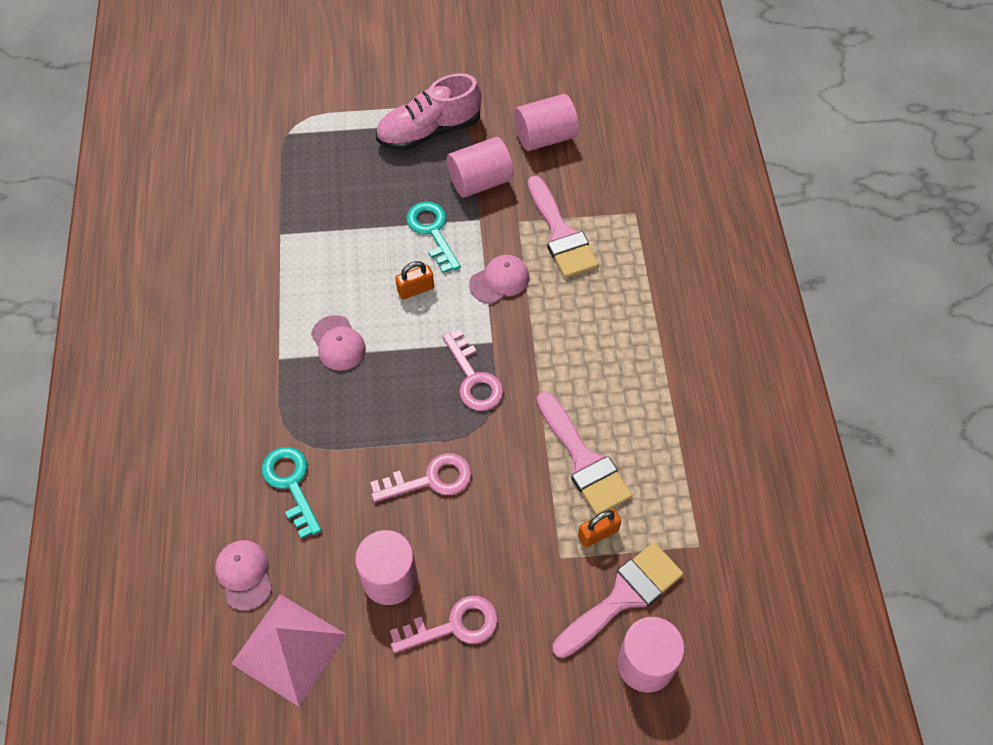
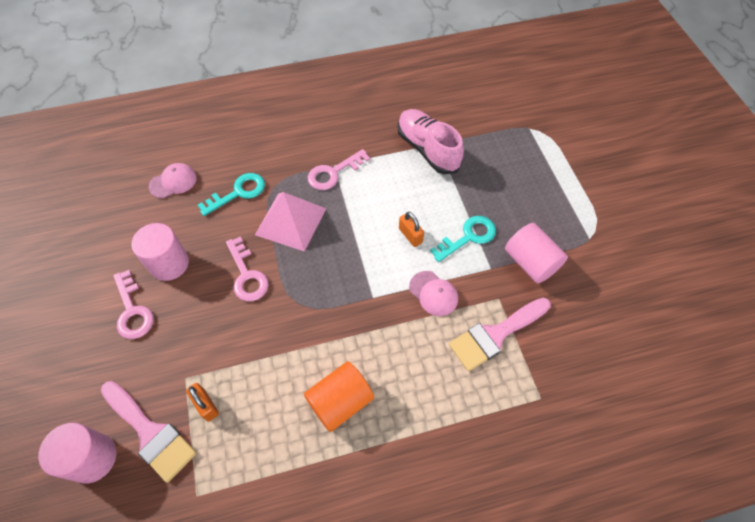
camera: 80 degrees right, 0 degrees up
pink pyramid [231,594,347,707] -> pink pyramid moved to [255,192,326,252]
pink cap [311,315,366,371] -> none
pink shoe [376,73,481,151] -> pink shoe moved to [398,109,464,174]
pink key [442,329,504,411] -> pink key moved to [307,149,370,190]
pink cylinder [514,94,579,151] -> none
pink brush [537,391,632,515] -> none
none -> orange cylinder [304,362,374,432]

